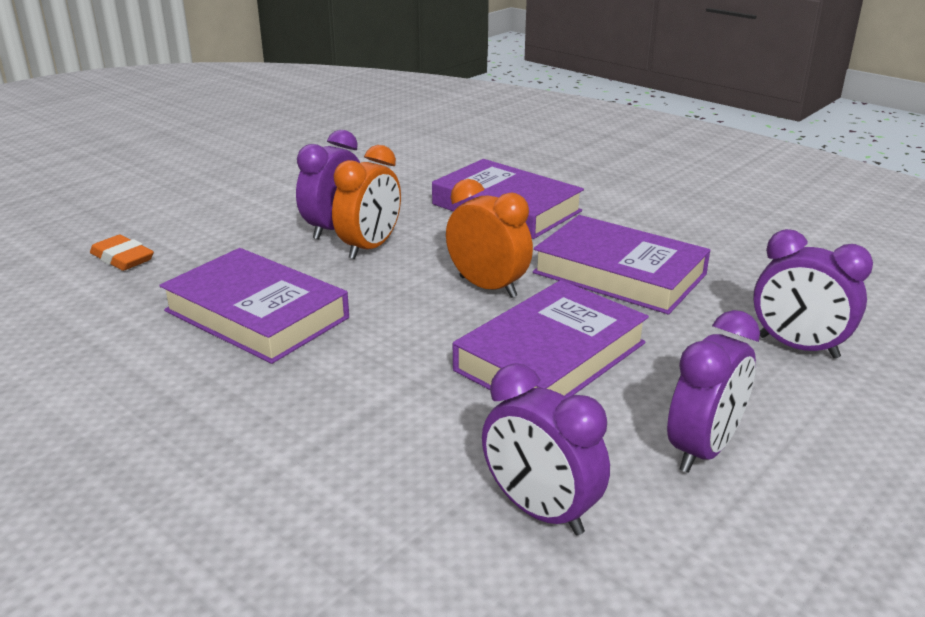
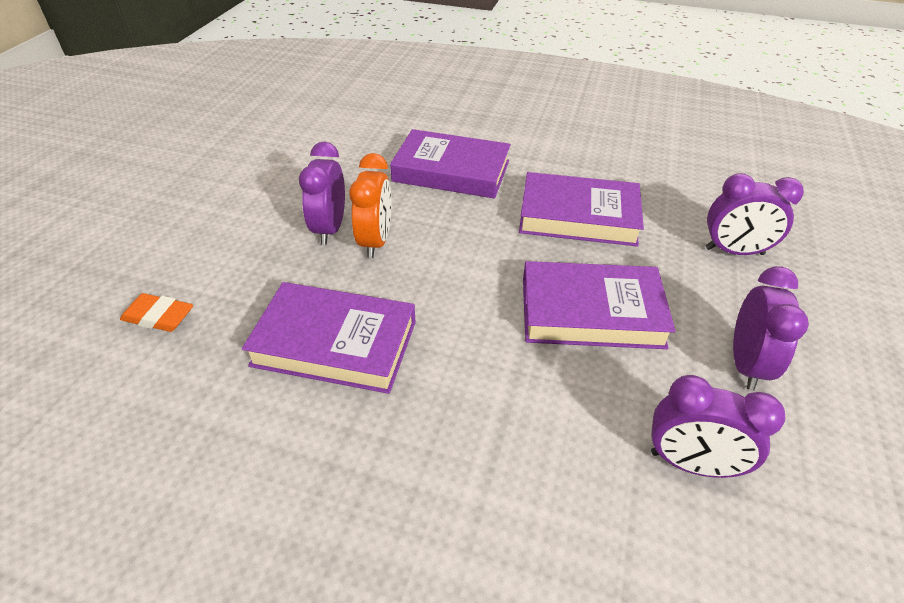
camera: 25 degrees left, 15 degrees up
orange clock [446,179,533,298] -> none
purple book [453,280,649,398] -> purple book turned 75 degrees clockwise [523,261,675,349]

